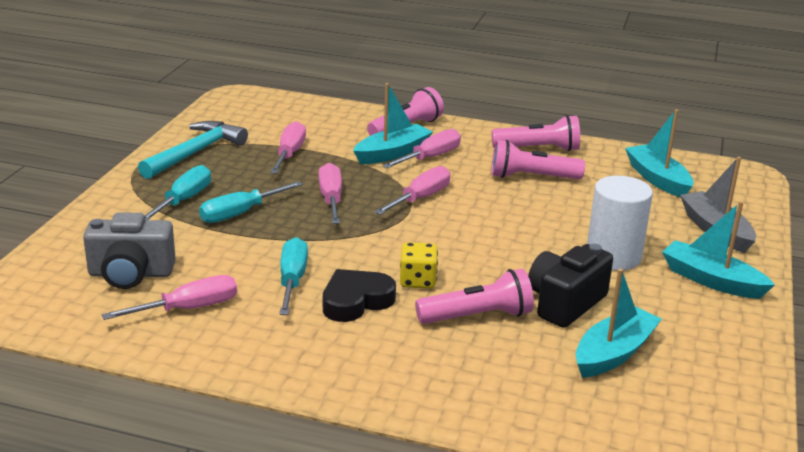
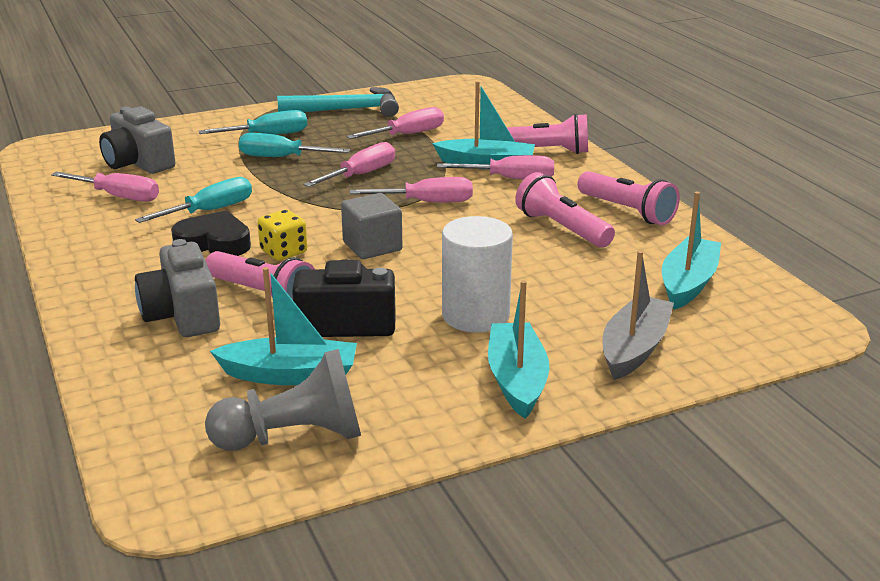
camera: 50 degrees right, 0 degrees up
none -> grey camera [135,239,220,337]
none -> grey pawn [205,349,361,451]
none -> grey cube [341,193,403,259]

